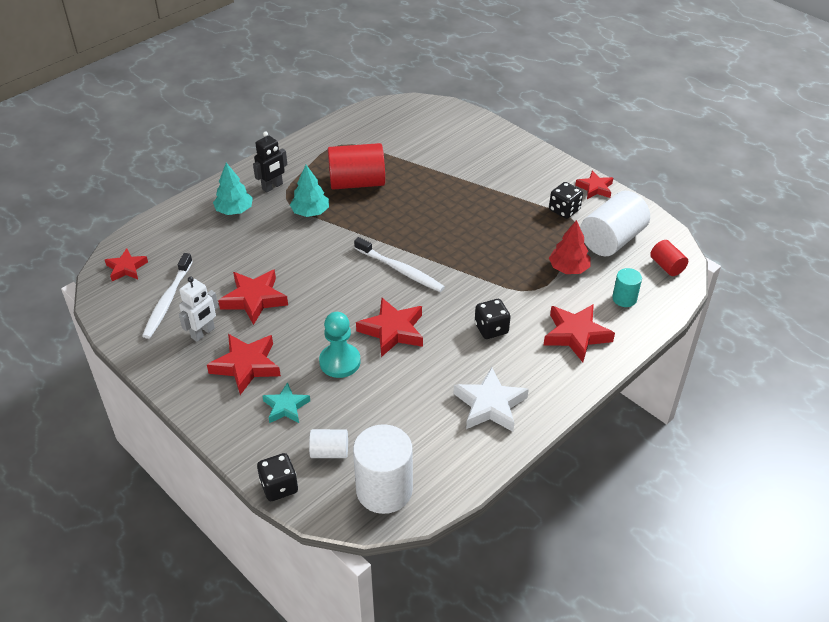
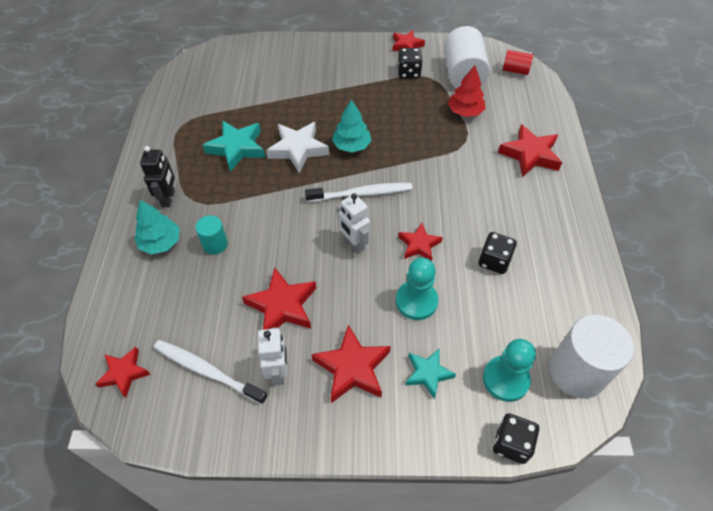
camera: 45 degrees left, 10 degrees up
white toothbrush [142,253,193,339] -> white toothbrush turned 150 degrees clockwise [154,340,268,405]
turquoise tree [290,165,329,217] -> turquoise tree moved to [332,99,372,153]
white cylinder [309,429,348,458] -> turquoise pawn [483,339,536,402]
red cylinder [328,143,385,190] -> turquoise star [202,120,265,172]
red star [356,298,423,357] -> red star [398,223,443,261], size x0.64
white star [454,367,529,432] -> white star moved to [266,122,329,173]
black dice [475,299,510,339] -> black dice moved to [479,232,517,274]
turquoise cylinder [612,268,642,307] -> turquoise cylinder moved to [195,215,228,255]
none -> white robot [337,193,370,254]

